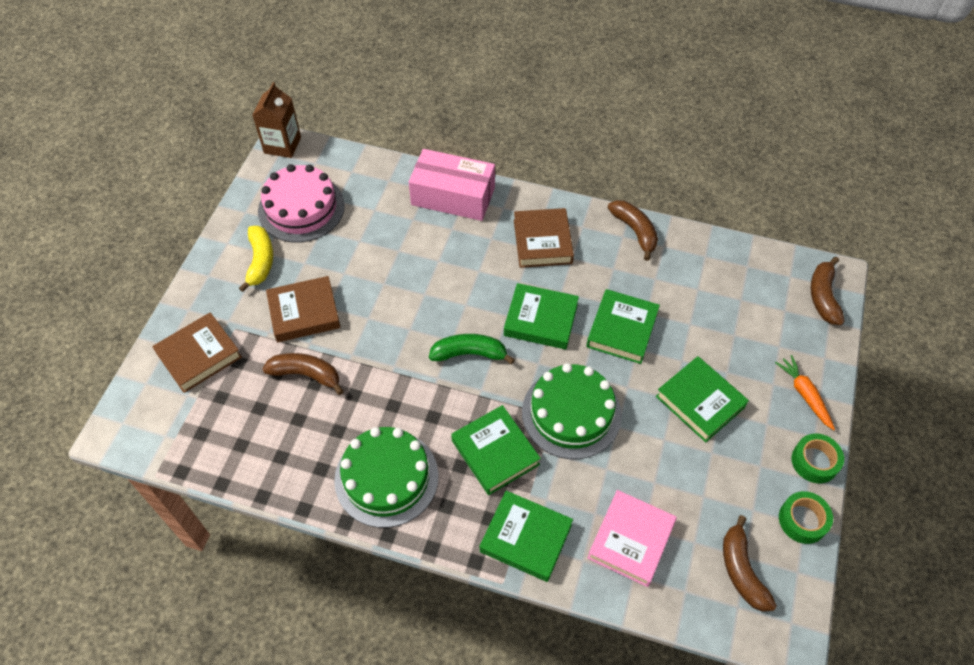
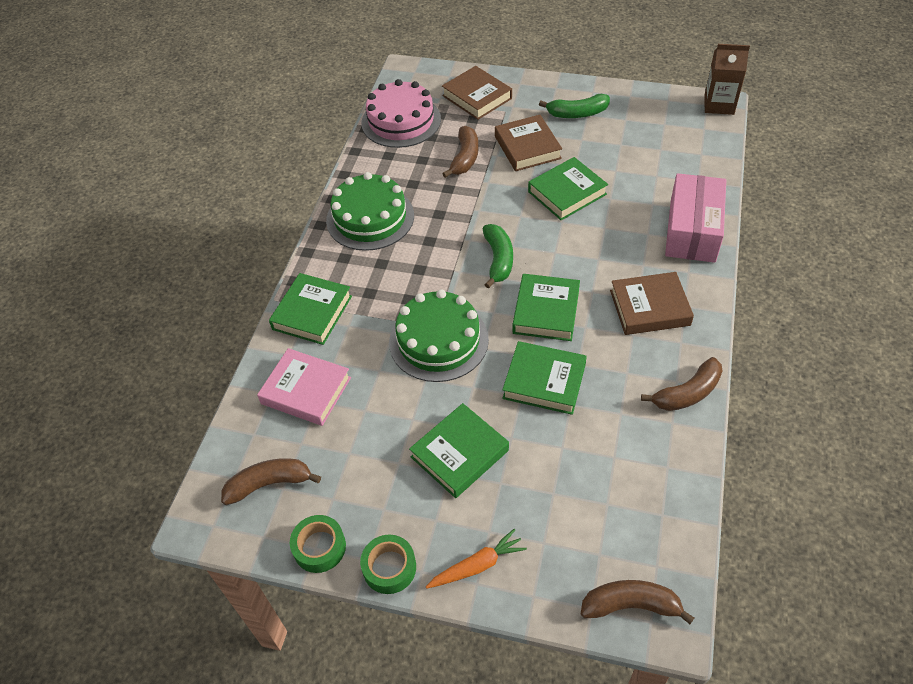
camera: 90 degrees right, 5 degrees down
yellow banana [239,226,273,292] -> green banana [539,94,610,118]
pink cake [258,164,345,243] -> pink cake moved to [362,79,441,148]
green book [451,405,541,495] -> green book moved to [528,157,608,220]

